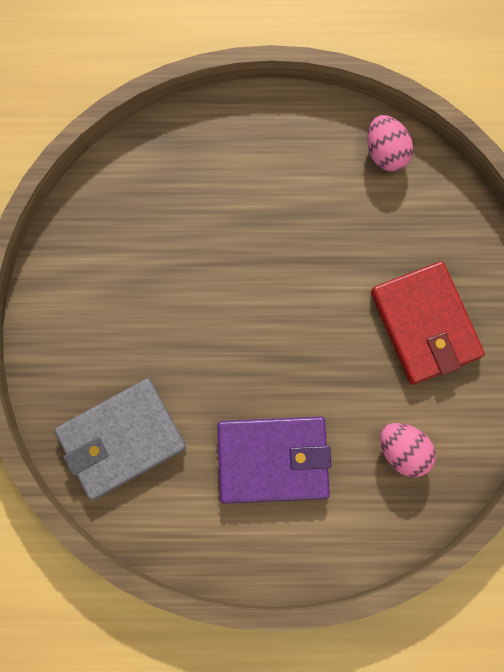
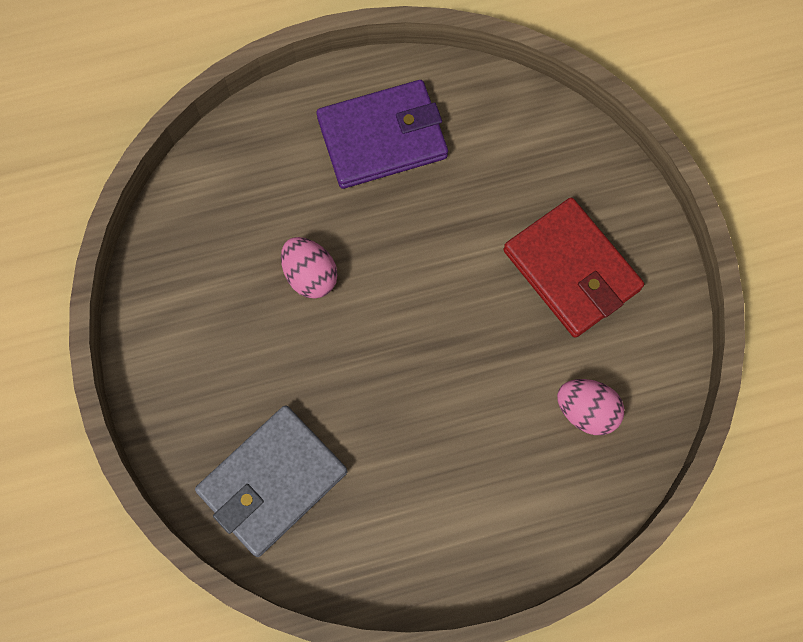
camera: 15 degrees left, 5 degrees down
purple wallet [217,417,332,504] -> purple wallet moved to [317,80,448,189]
pink egg [367,115,413,171] -> pink egg moved to [281,237,337,299]

